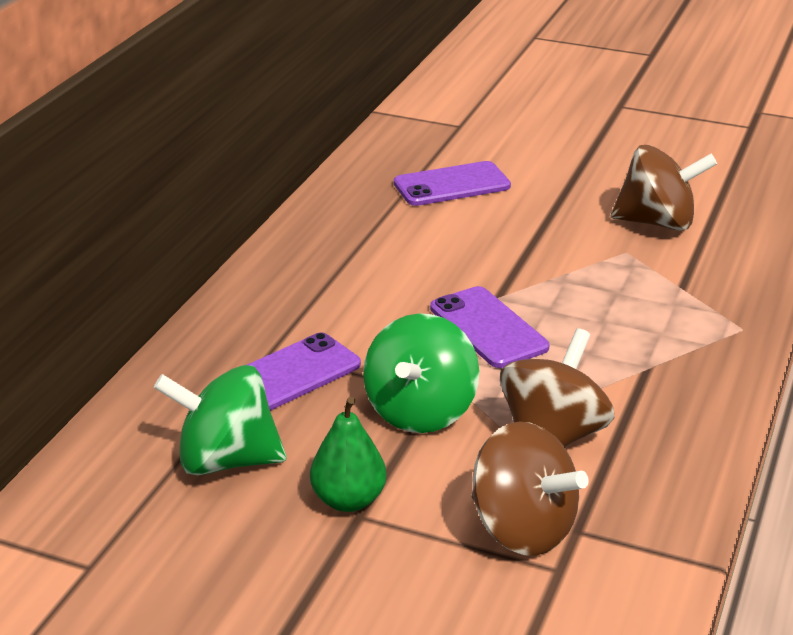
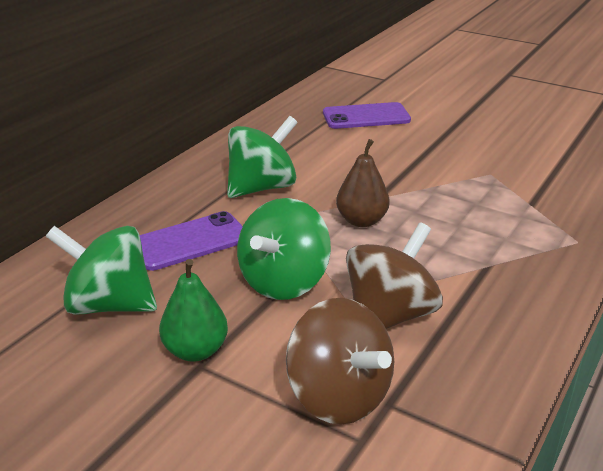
camera: 10 degrees right, 0 degrees up
purple phone [430,286,549,368] -> brown pear [336,139,390,227]
brown spinning top [611,145,717,231] -> none
none -> green spinning top [227,116,298,198]

